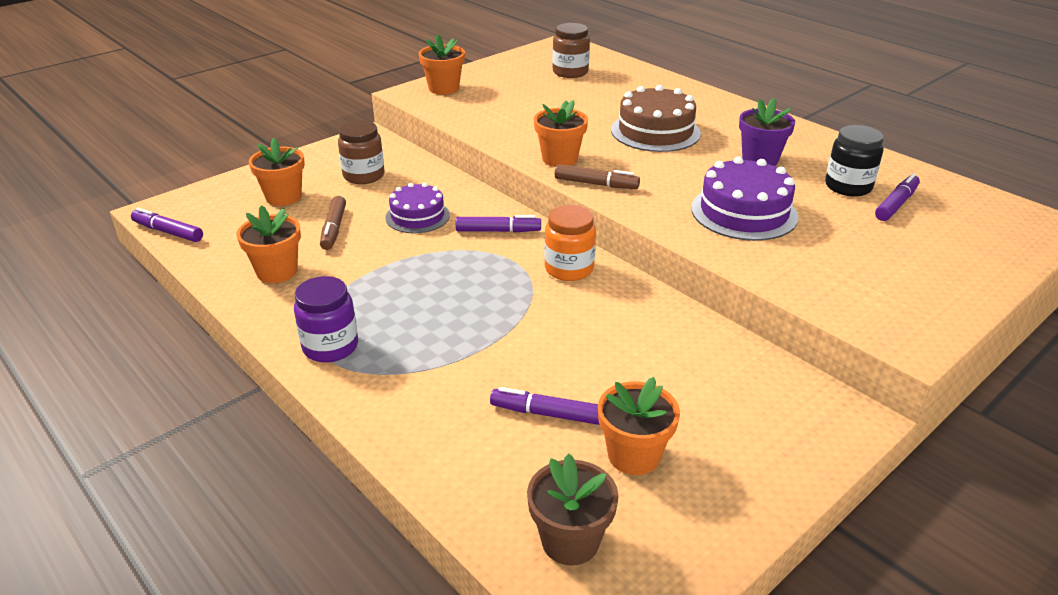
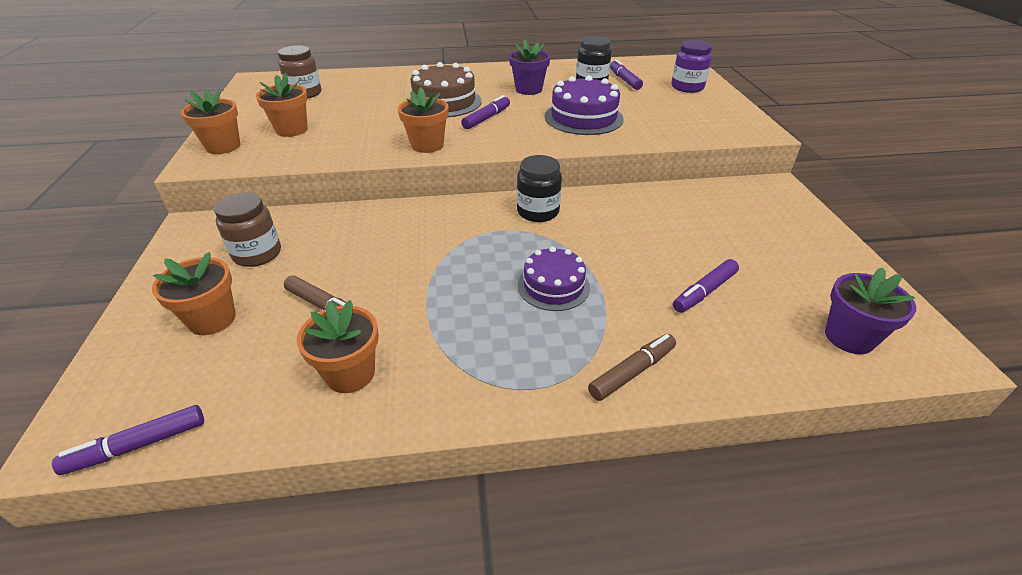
camera: 55 degrees left, 5 degrees up
purple jar [294,276,358,362] -> purple jar moved to [671,40,712,93]
purple cake [385,183,450,233] -> purple cake moved to [518,247,590,311]
purple marker [456,215,541,233] -> purple marker moved to [461,95,510,129]
brown flower pot [527,453,619,566] -> purple flower pot [825,267,916,354]
orange jar [544,205,596,281] -> black jar [517,155,562,222]
brown marker [555,164,640,189] -> brown marker moved to [588,334,676,401]
orange flower pot [598,377,680,475] -> orange flower pot moved to [256,73,308,137]

